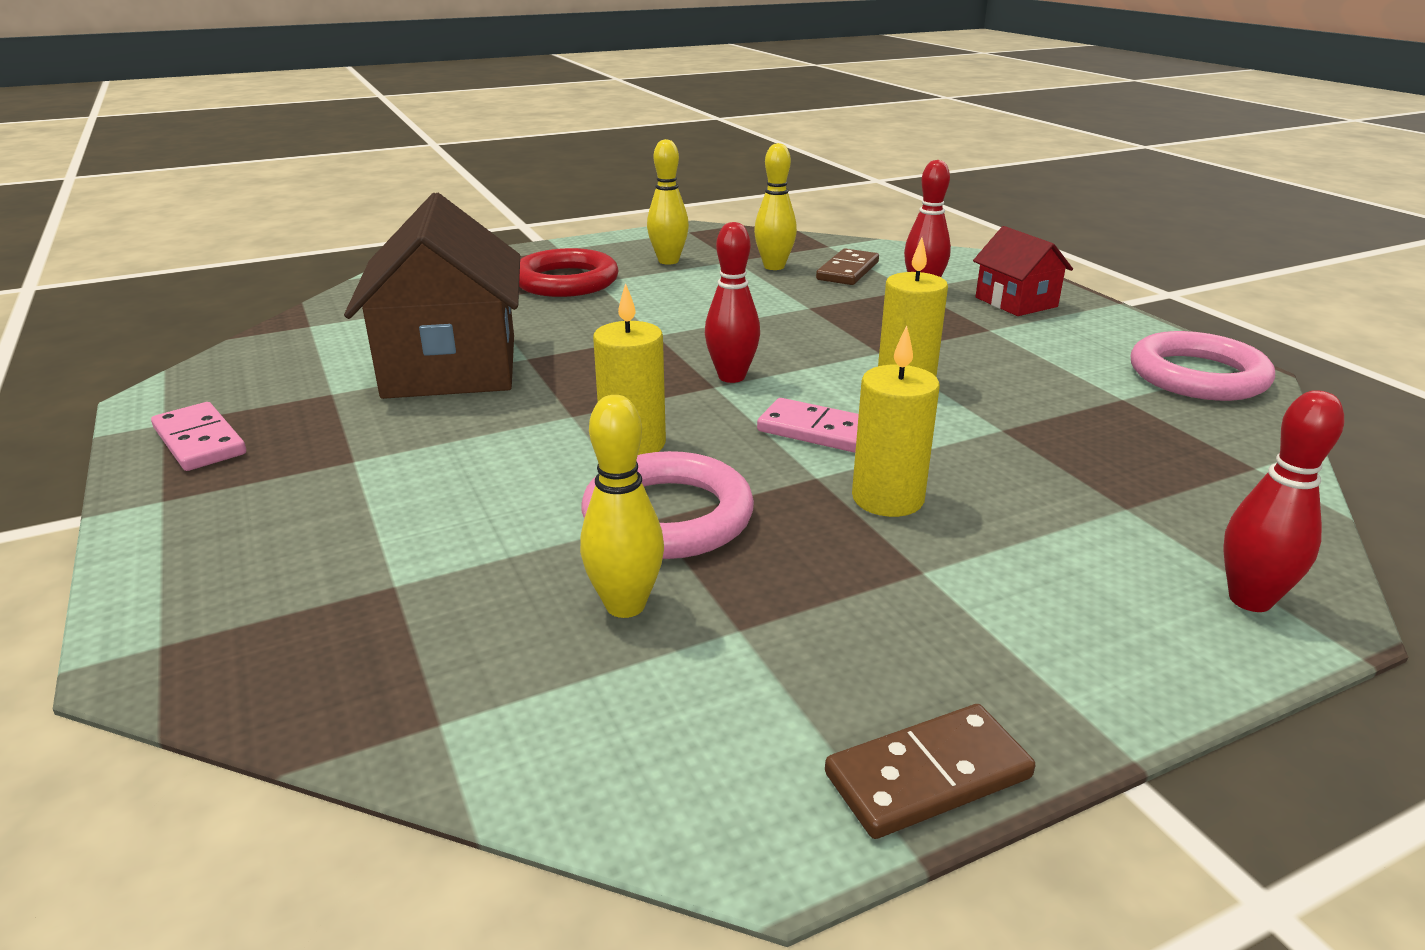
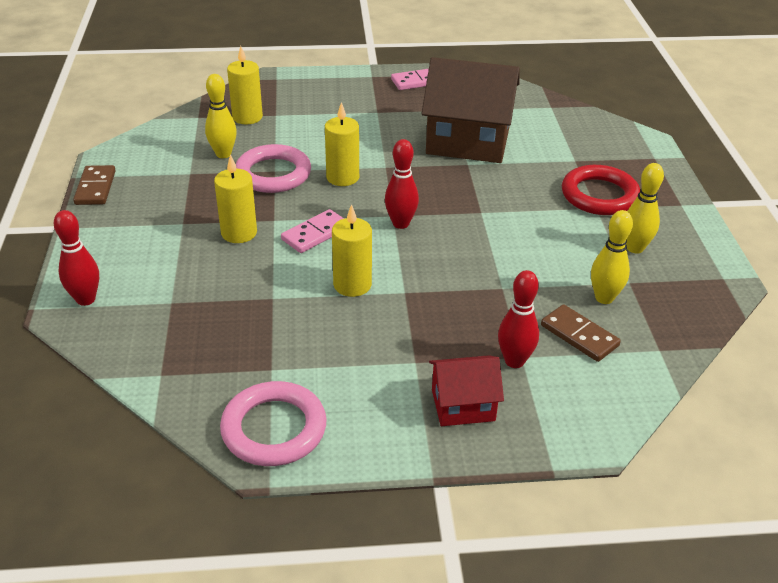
camera: 110 degrees right, 10 degrees up
none -> yellow candle [227,46,263,124]

